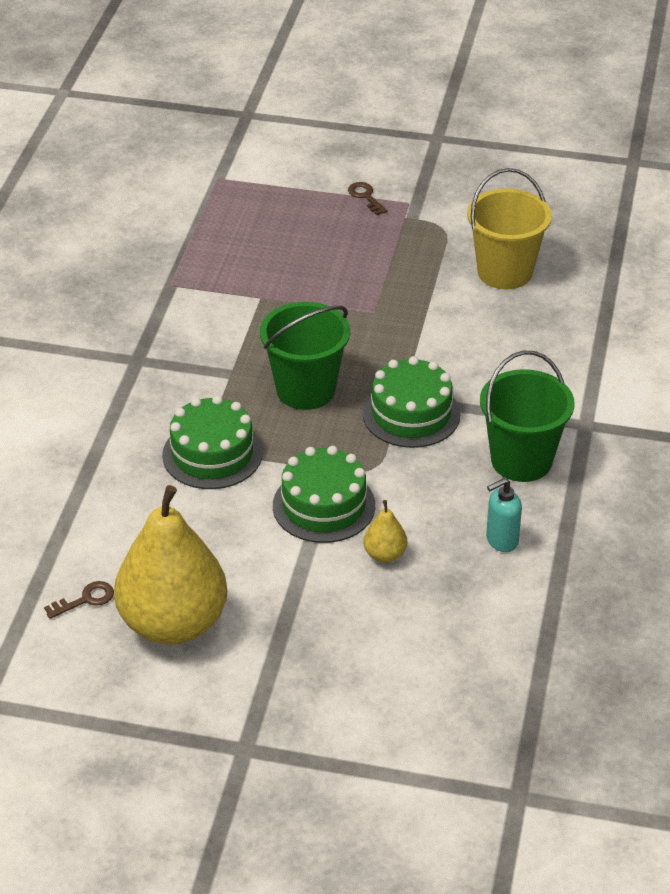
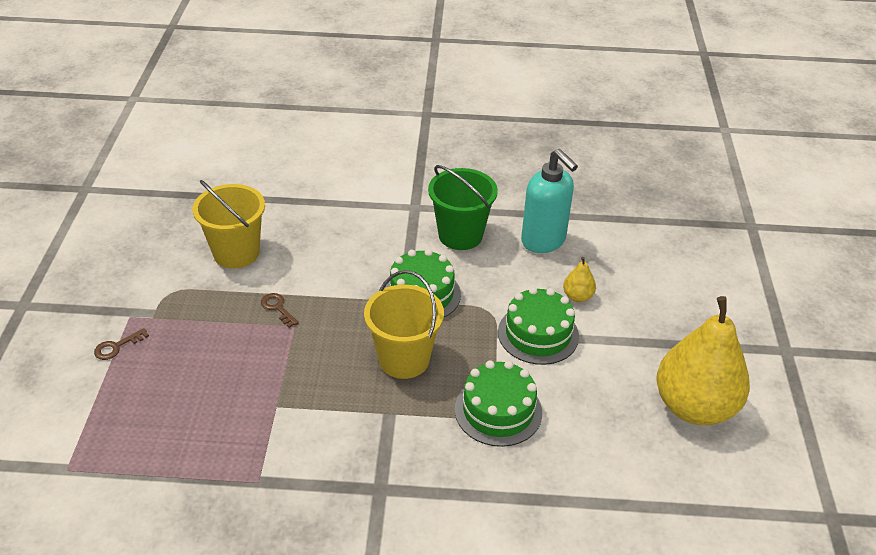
camera: 100 degrees left, 0 degrees up
brown key [44,581,114,619] -> brown key moved to [261,293,299,328]
green bucket [260,302,350,410] -> yellow bucket [364,270,444,379]
turquoise soap dispenser [486,478,522,552] -> turquoise soap dispenser [521,149,578,253], size x1.86

